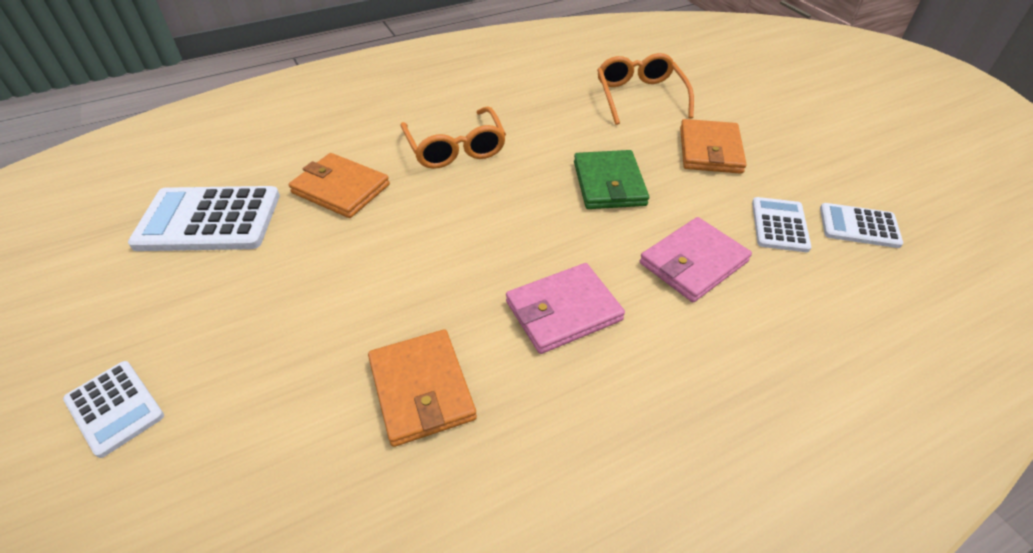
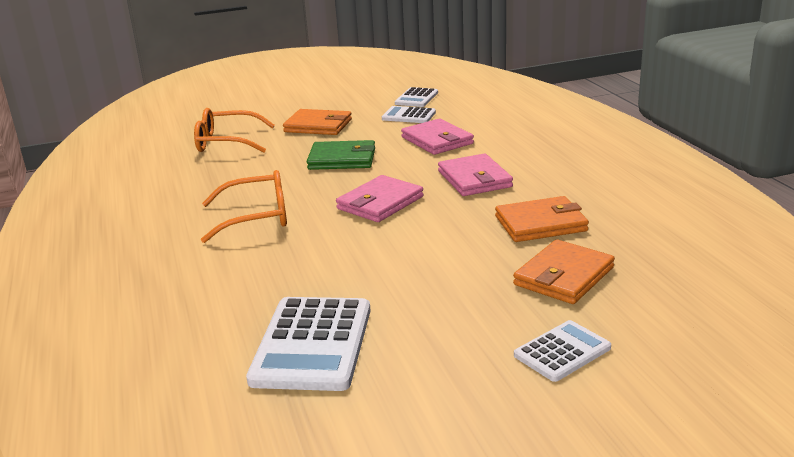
camera: 80 degrees left, 20 degrees down
orange wallet [289,153,390,218] -> orange wallet moved to [513,239,615,304]
none -> pink wallet [336,175,424,222]

